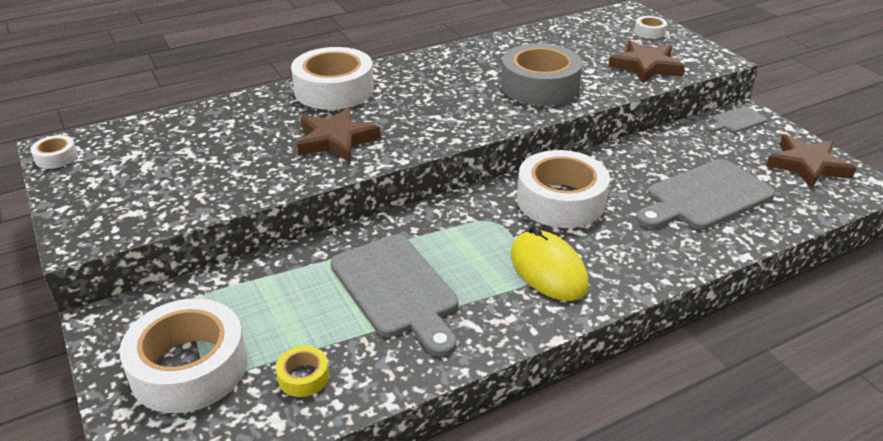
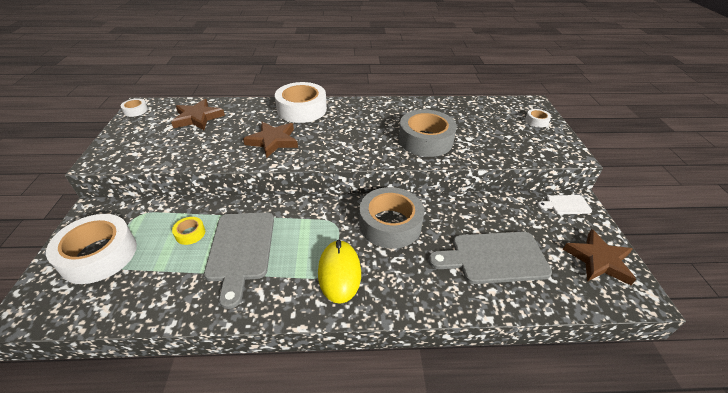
camera: 25 degrees right, 5 degrees up
yellow tape [276,346,329,397] -> yellow tape moved to [172,217,205,245]
white tape [517,150,610,228] -> grey tape [359,187,424,249]
brown star [608,40,685,83] -> brown star moved to [171,99,225,130]
grey cutting board [706,106,767,133] -> white cutting board [537,195,592,214]

